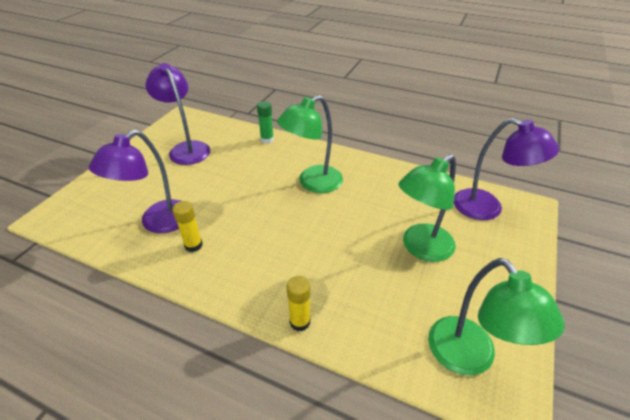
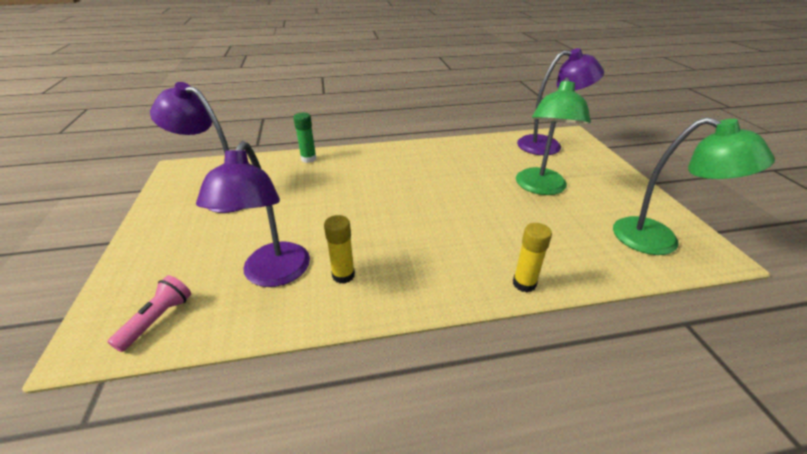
camera: 35 degrees left, 5 degrees down
green lamp [277,95,343,193] -> none
none -> pink flashlight [108,275,191,352]

